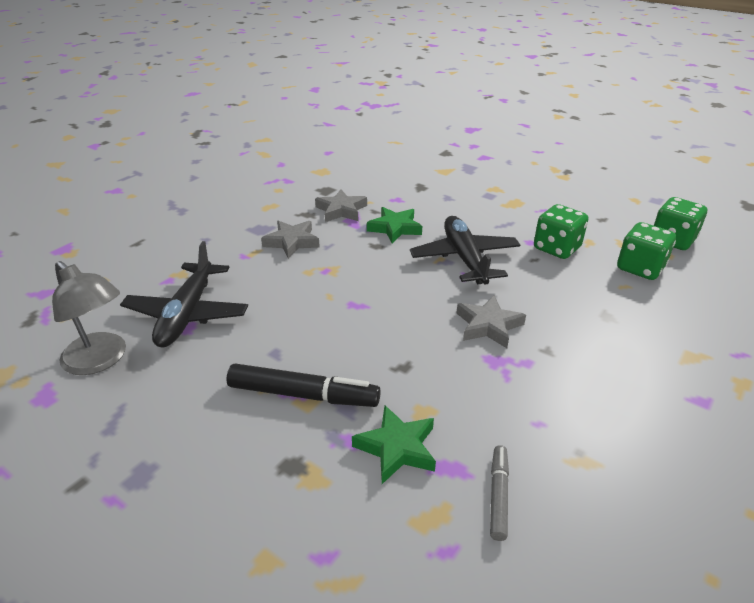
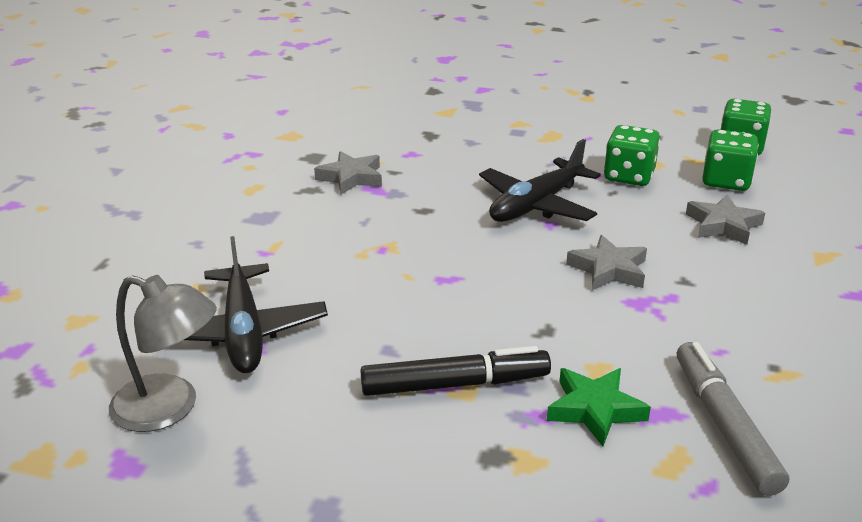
camera: 20 degrees left, 5 degrees down
grey star [261,220,320,259] -> grey star moved to [686,195,765,245]
green star [367,207,422,243] -> none
black plane [410,216,520,285] -> black plane turned 105 degrees counterclockwise [479,139,601,222]
grey marker [490,445,509,541] -> grey marker [677,342,789,496], size x1.76

